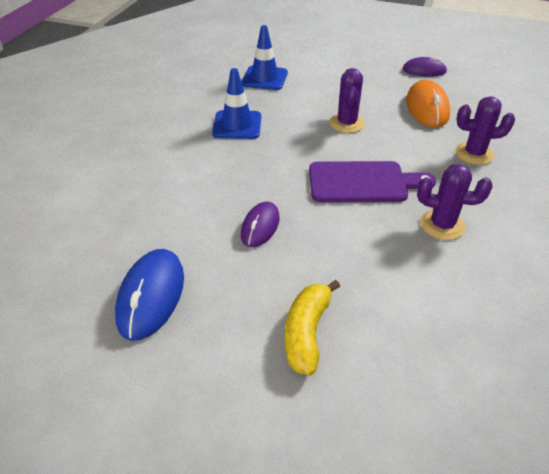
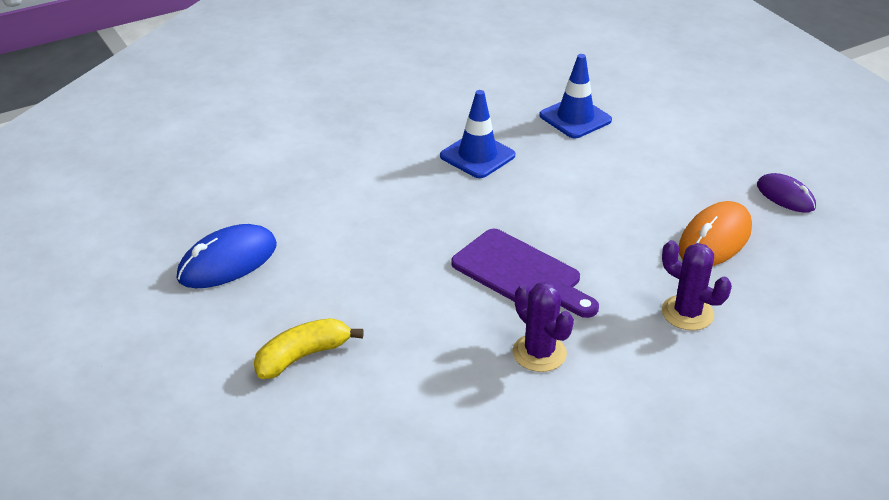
camera: 40 degrees right, 5 degrees down
purple mouse [241,202,280,247] -> none
purple cactus [330,68,365,133] -> none

